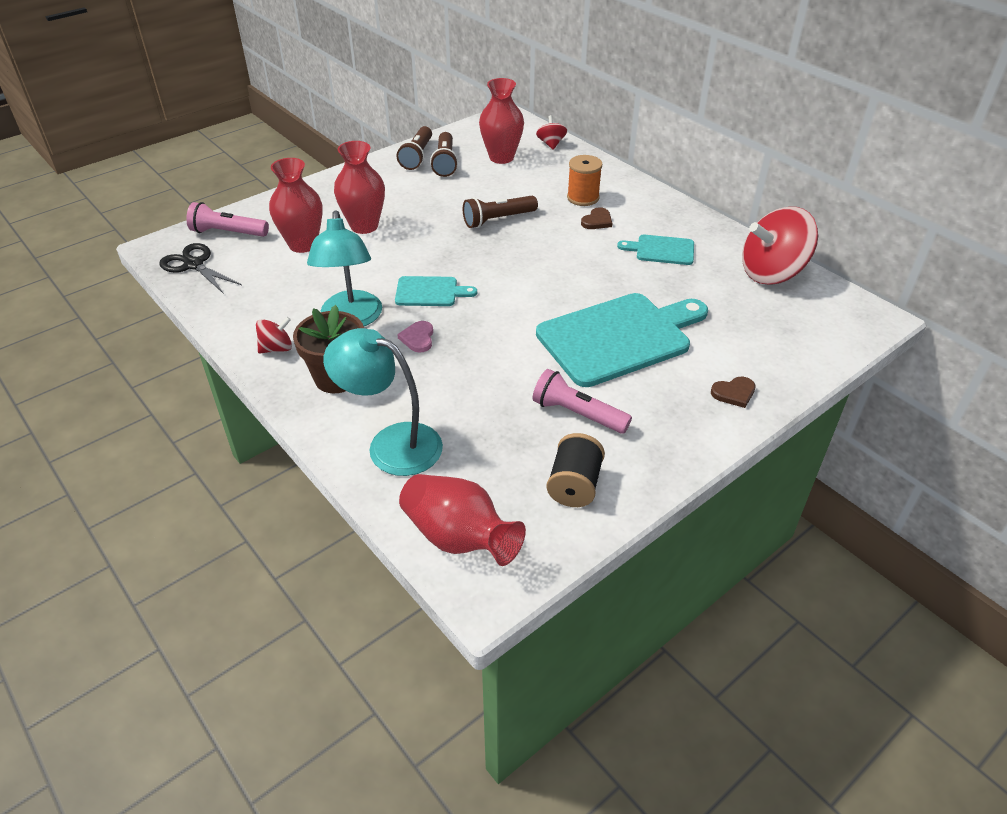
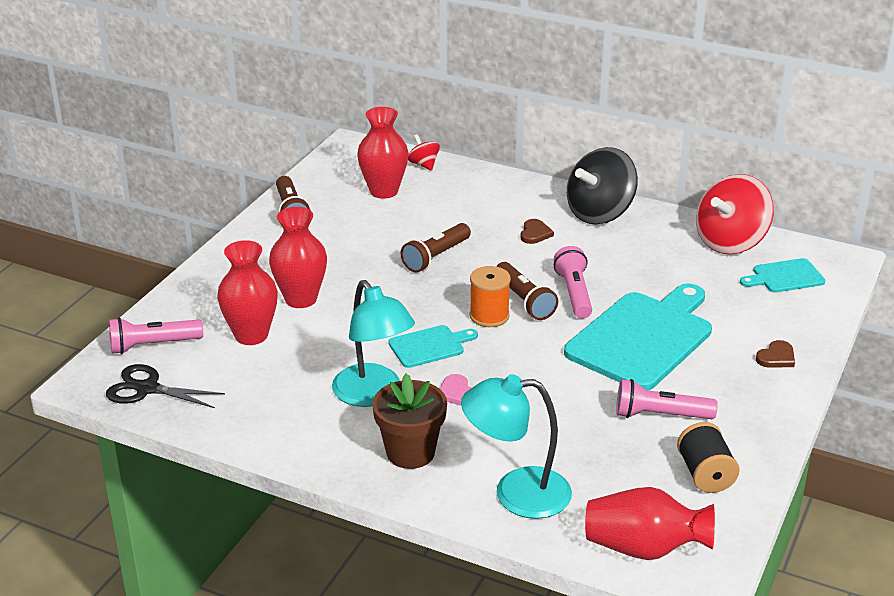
camera: 25 degrees left, 10 degrees down
red spinning top [256,317,292,353] -> none
brown flashlight [430,132,458,177] -> brown flashlight moved to [496,262,558,320]
orange spool [567,155,603,206] -> orange spool moved to [470,266,511,327]
turquoise cutting board [617,235,694,265] -> turquoise cutting board moved to [740,258,825,293]
none -> pink flashlight [554,246,592,319]
none -> black spinning top [567,147,638,225]

